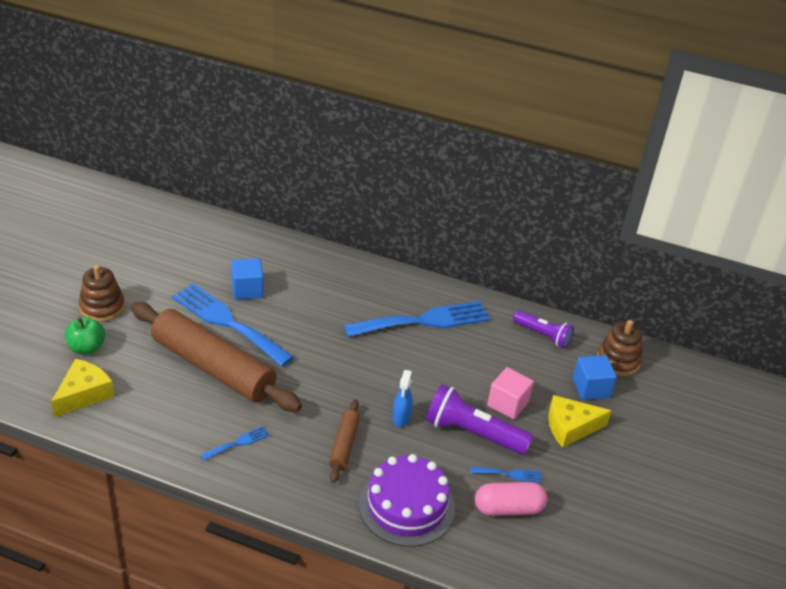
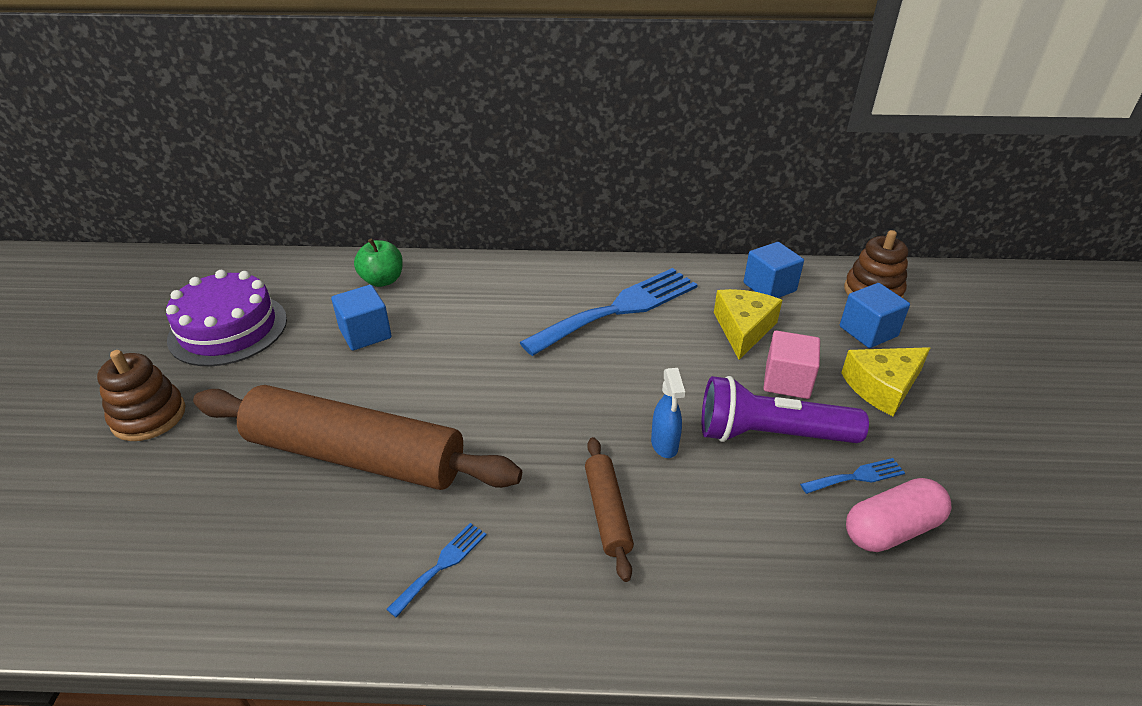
camera: 15 degrees left, 0 degrees up
yellow cheese [51,359,114,417] -> yellow cheese moved to [714,289,782,360]
green apple [65,317,105,355] -> green apple moved to [354,238,403,287]
blue fork [172,283,294,366] -> none
purple cake [359,454,455,547] -> purple cake moved to [166,270,287,366]
purple flashlight [513,310,574,348] -> blue cube [744,242,804,298]

